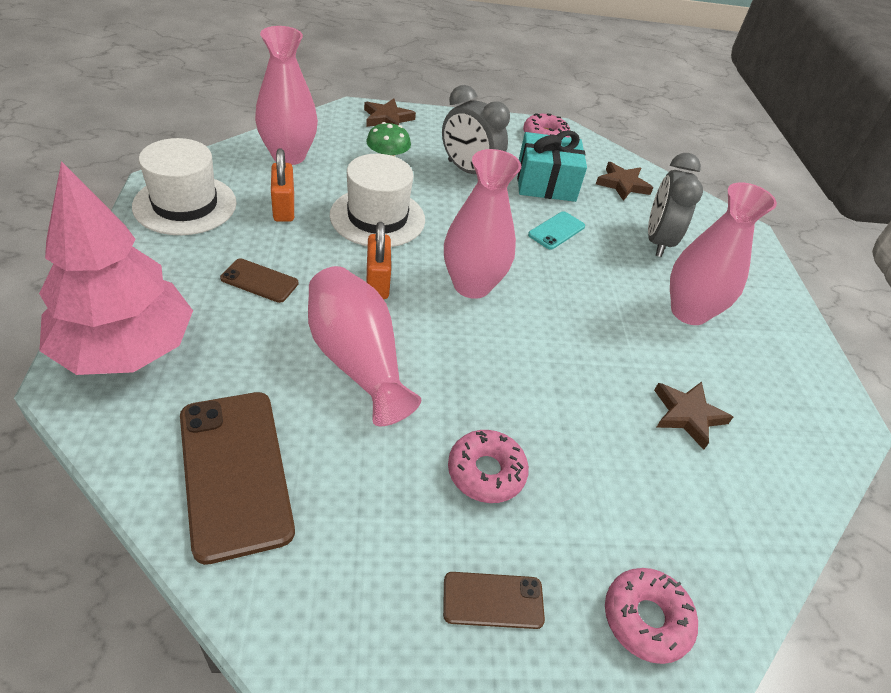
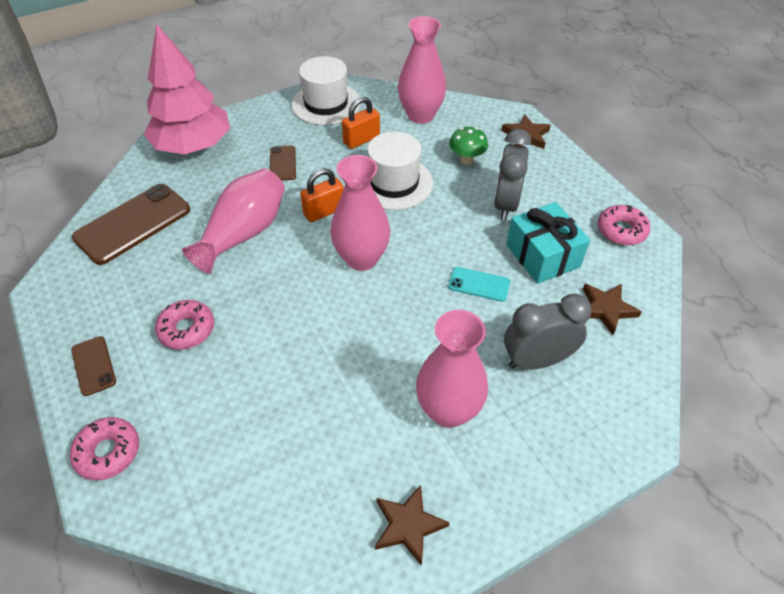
camera: 70 degrees right, 5 degrees up
brown star [654,382,733,450] -> brown star moved to [375,485,450,566]

